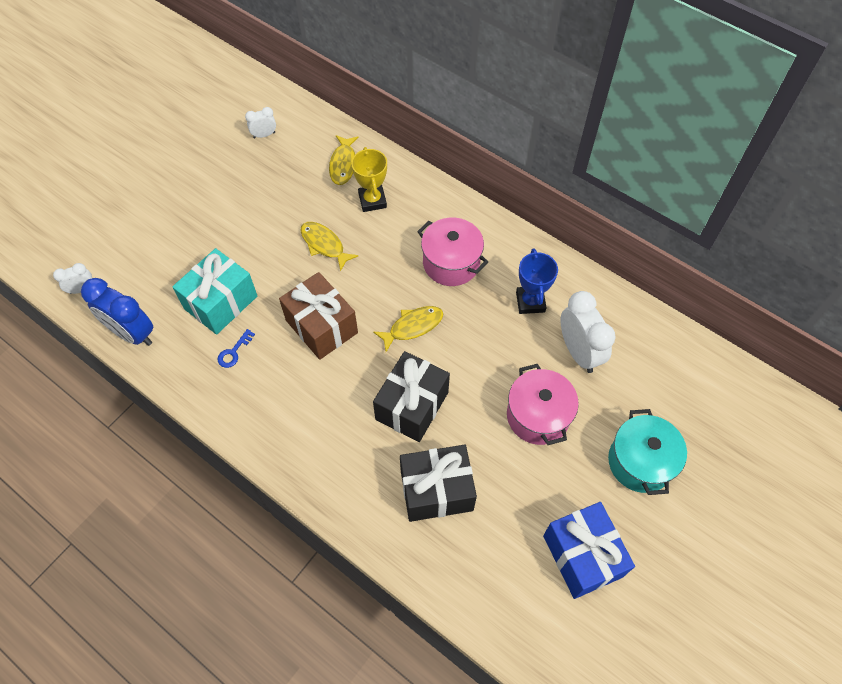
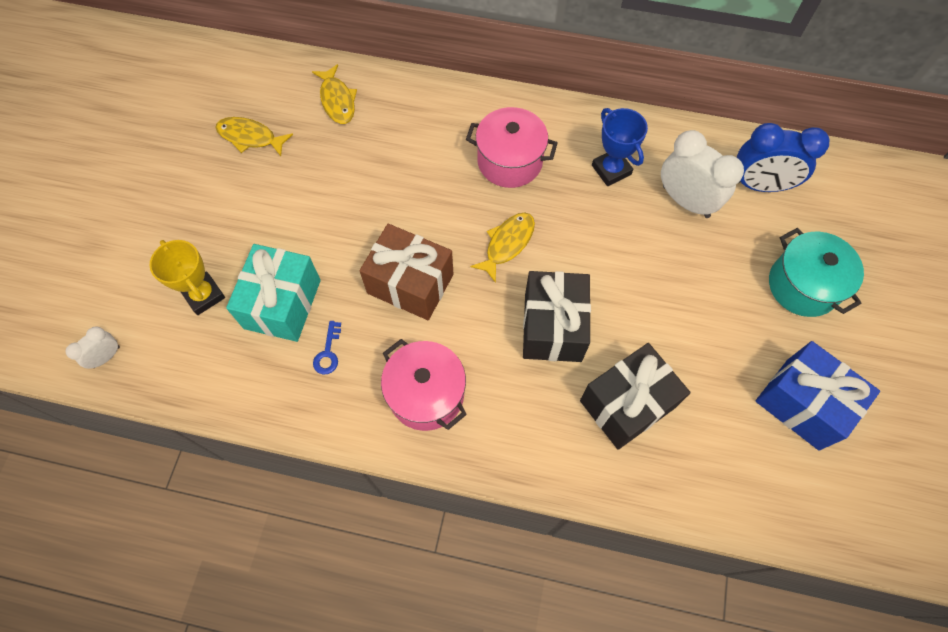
camera: 25 degrees left, 5 degrees up
blue clock [81,278,153,346] -> blue clock moved to [737,123,829,192]
white clock [245,107,276,138] -> none
yellow fish [301,222,359,271] -> yellow fish moved to [215,117,293,156]
yellow trophy [351,147,387,212] -> yellow trophy moved to [149,240,225,315]
pink pot [507,364,579,445] -> pink pot moved to [381,339,467,431]

